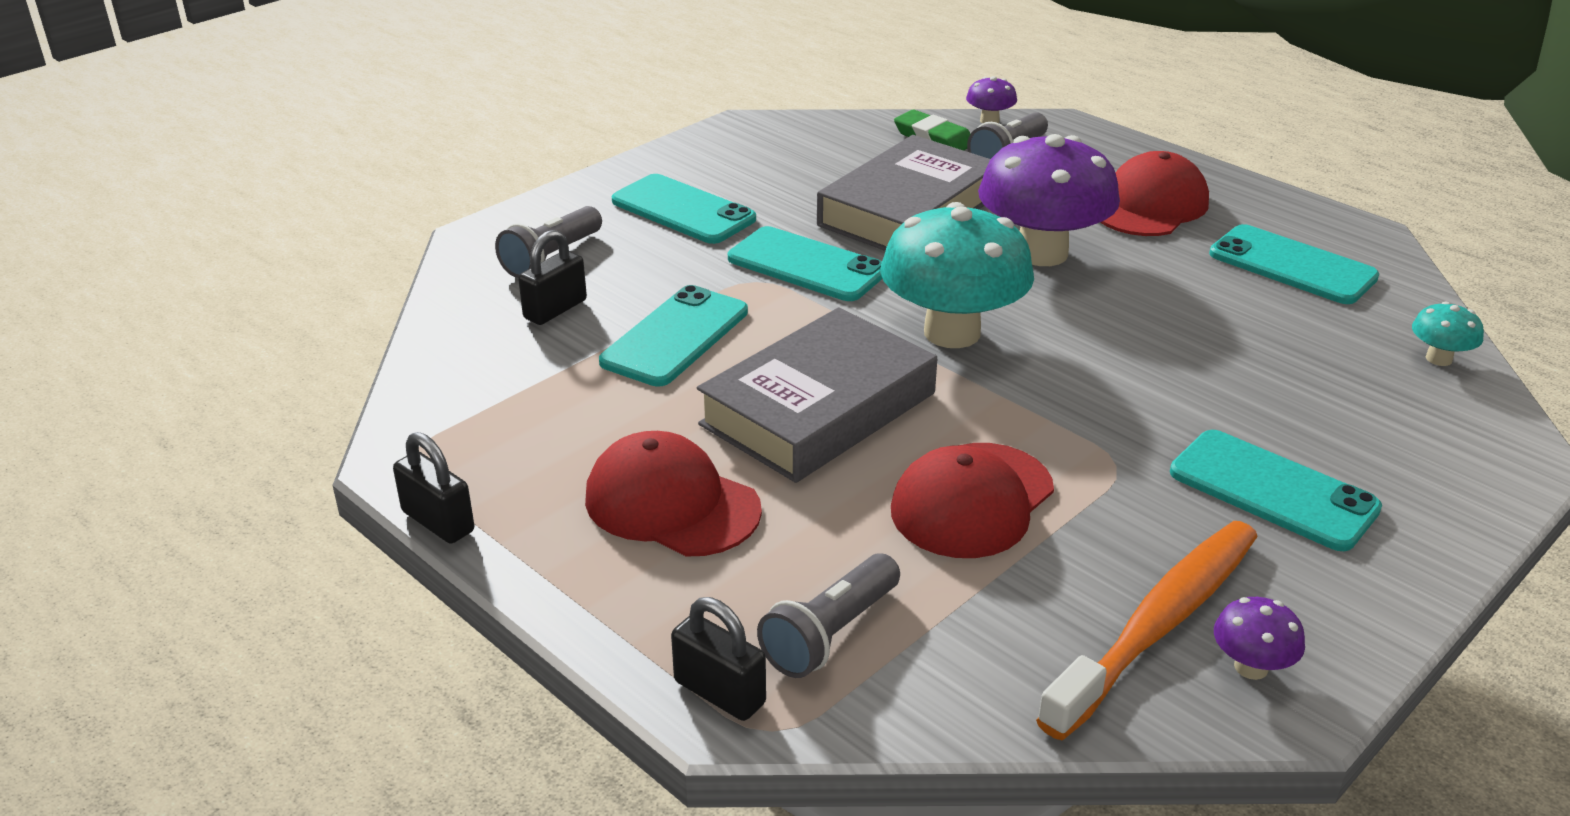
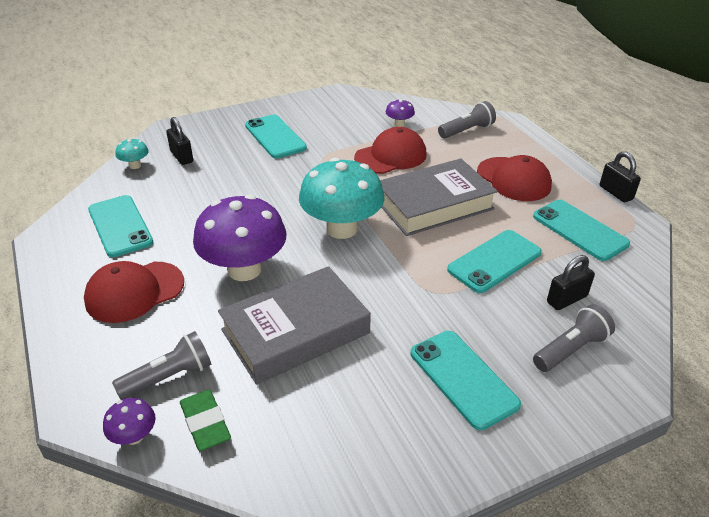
camera: 160 degrees left, 5 degrees up
black padlock [671,597,766,721] -> black padlock moved to [166,117,193,165]
turquoise phone [728,226,883,301] -> turquoise phone moved to [533,200,630,261]
orange toothbrush [1036,521,1258,740] -> none
purple mushroom [1214,597,1305,680] -> purple mushroom moved to [386,99,415,127]

